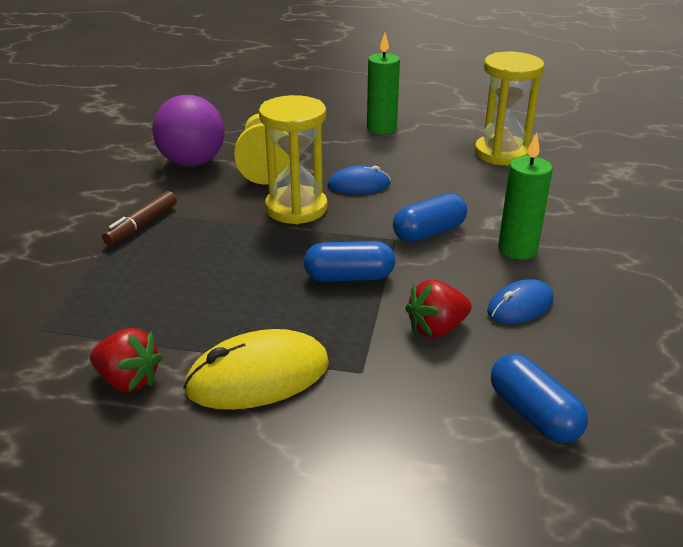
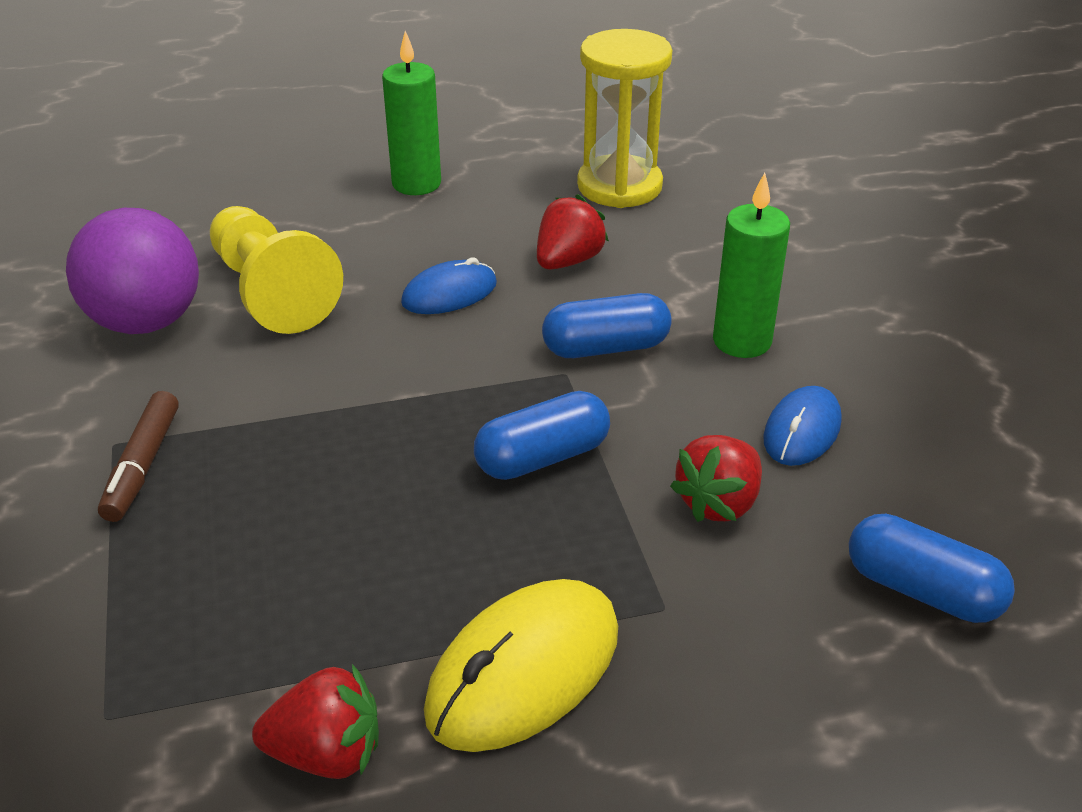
camera: 25 degrees left, 5 degrees up
yellow hourglass [259,95,327,224] -> none
blue capsule [393,193,467,242] -> blue capsule turned 45 degrees clockwise [542,293,672,358]
none -> red strawberry [537,194,609,269]

